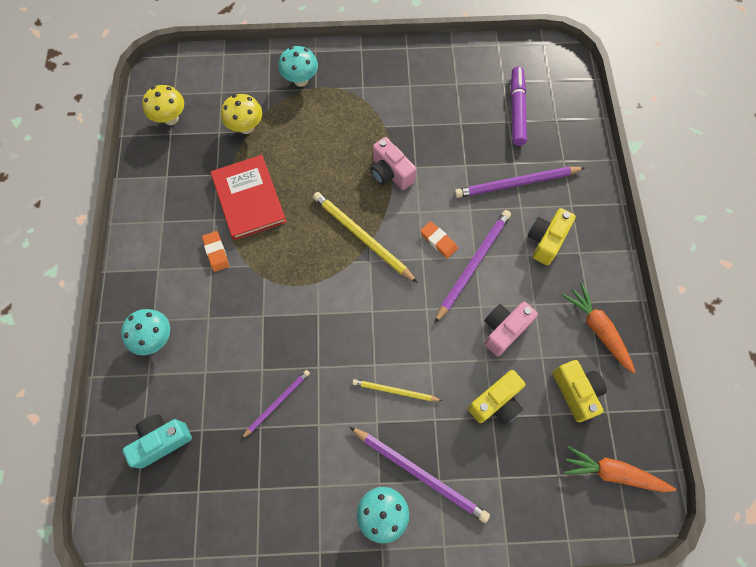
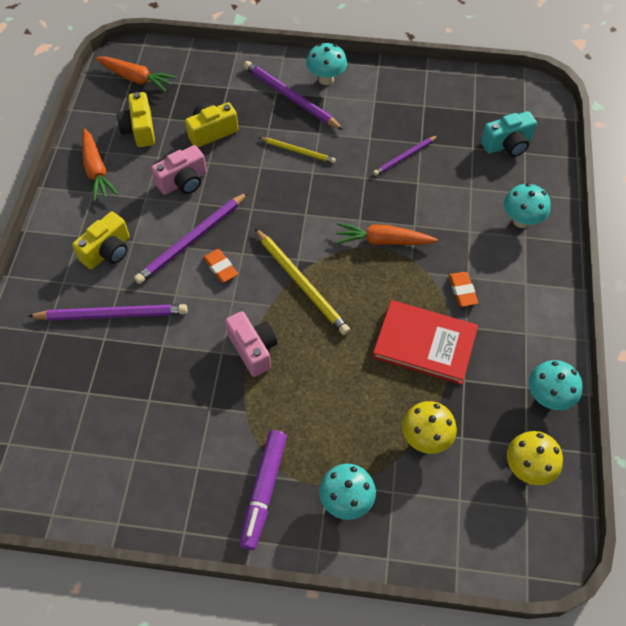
camera: 170 degrees left, 10 degrees down
red book [211,155,287,240] -> red book turned 60 degrees counterclockwise [372,300,478,385]
purple marker [510,66,527,146] -> purple marker moved to [240,430,287,550]
none -> orange carrot [336,223,438,245]
none -> turquoise mushroom [529,360,583,410]

